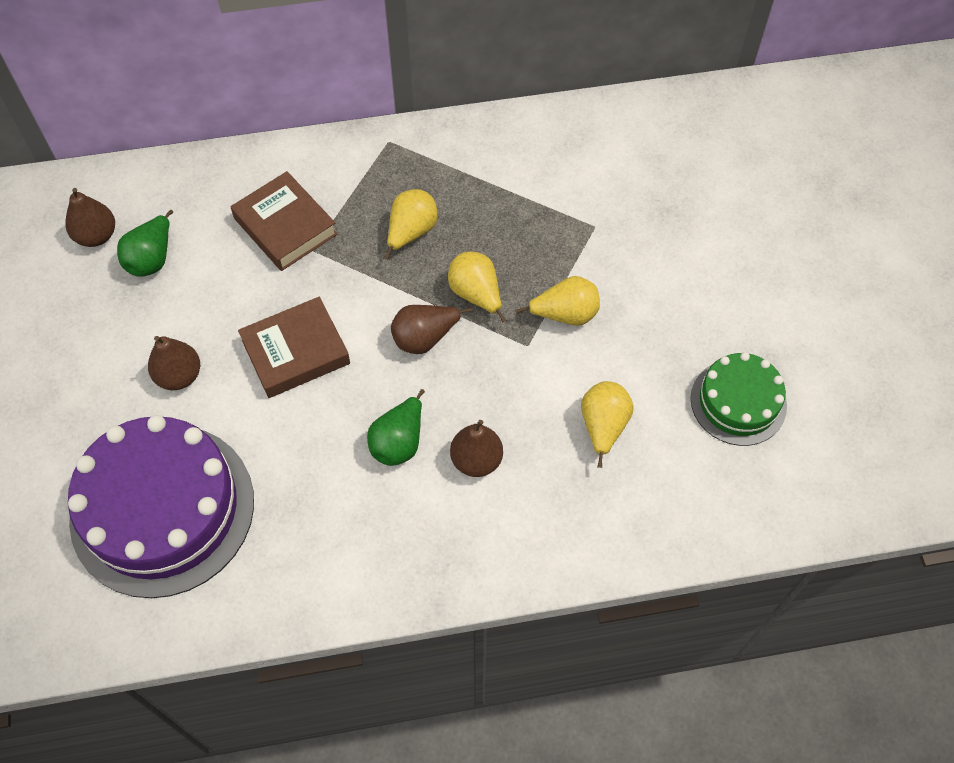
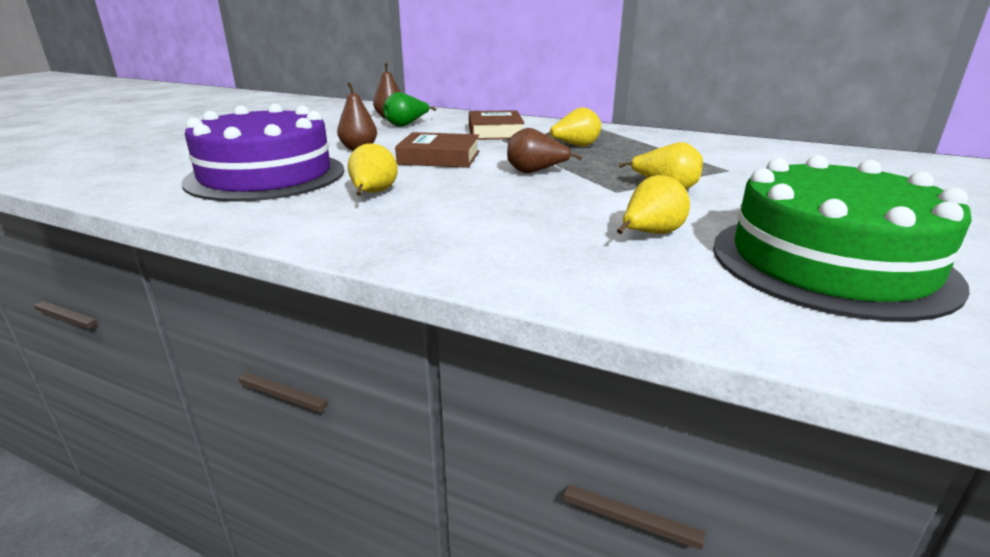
camera: 35 degrees right, 35 degrees down
green pear [367,389,425,466] -> none
yellow pear [448,251,506,323] -> yellow pear moved to [348,143,398,196]
brown pear [450,420,503,477] -> none
green cake [691,352,787,446] -> green cake [713,155,972,321], size x1.82

